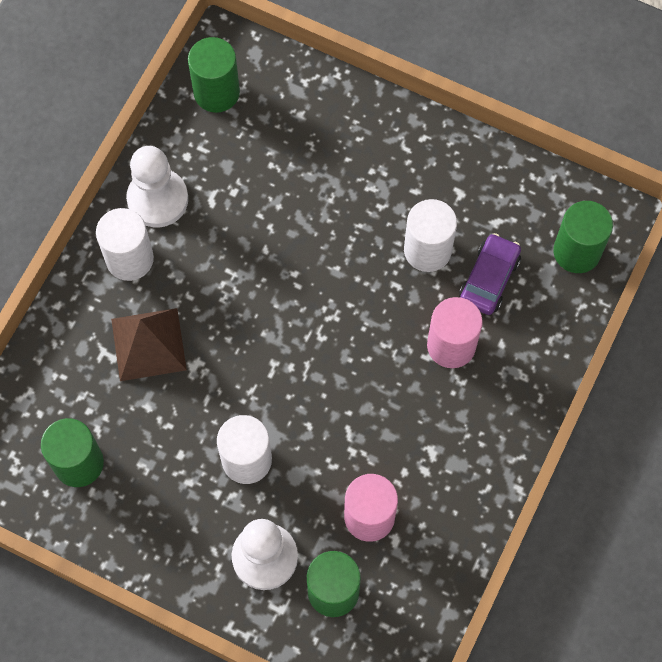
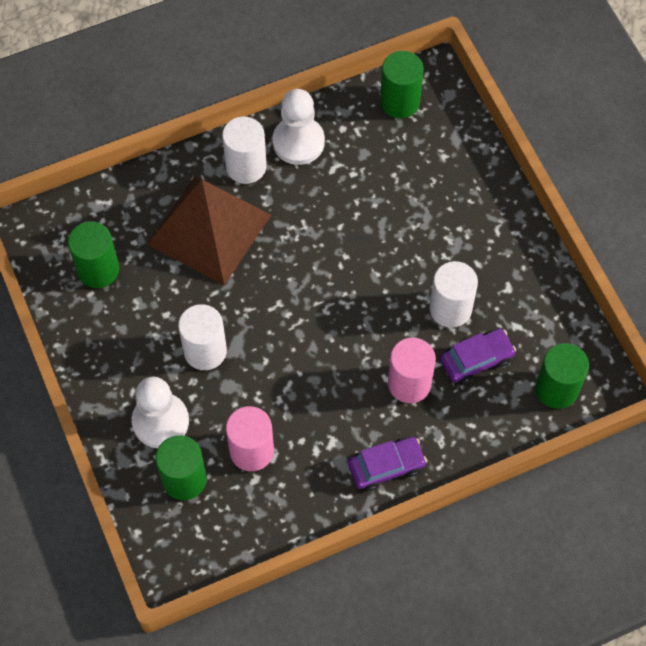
camera: 40 degrees right, 5 degrees down
brown pyramid [111,308,187,381] -> brown pyramid [147,176,271,285], size x1.59
none -> purple car [348,437,427,491]

